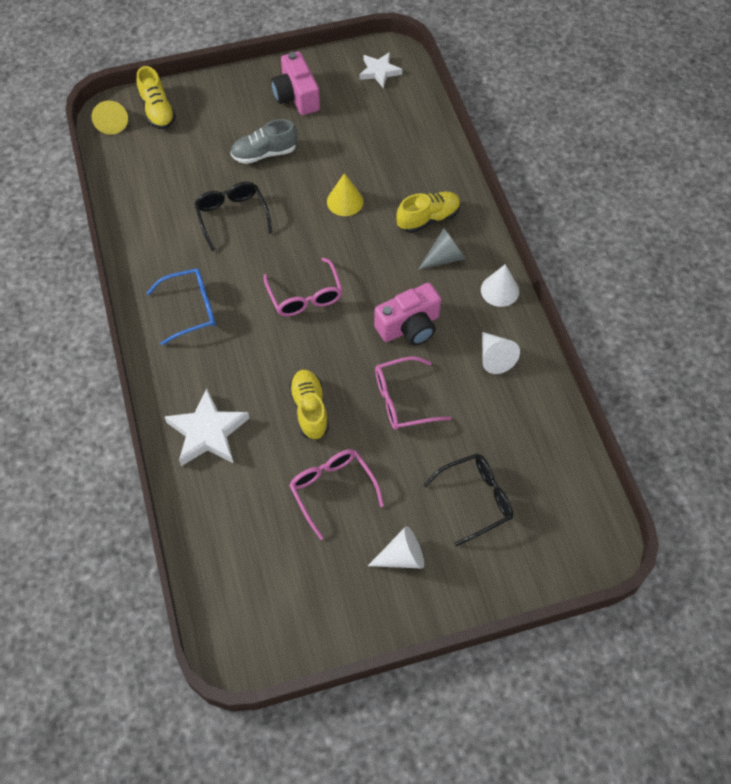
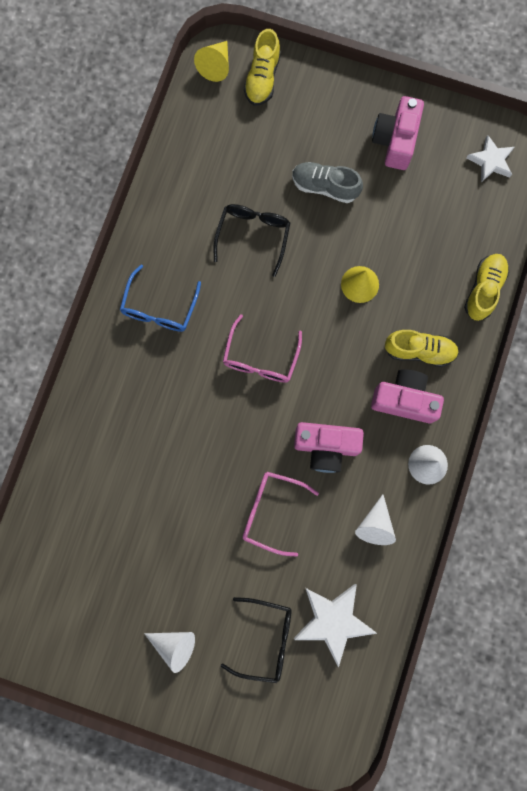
camera: 35 degrees right, 20 degrees up
blue glasses [147,268,216,345] -> blue glasses turned 90 degrees clockwise [120,265,201,332]
white star [164,388,249,466] -> white star moved to [294,584,377,668]
yellow shoe [289,370,329,440] -> yellow shoe moved to [464,254,509,321]
pink glasses [289,449,384,540] -> none
grey cone [418,228,465,270] -> pink camera [371,369,444,423]

